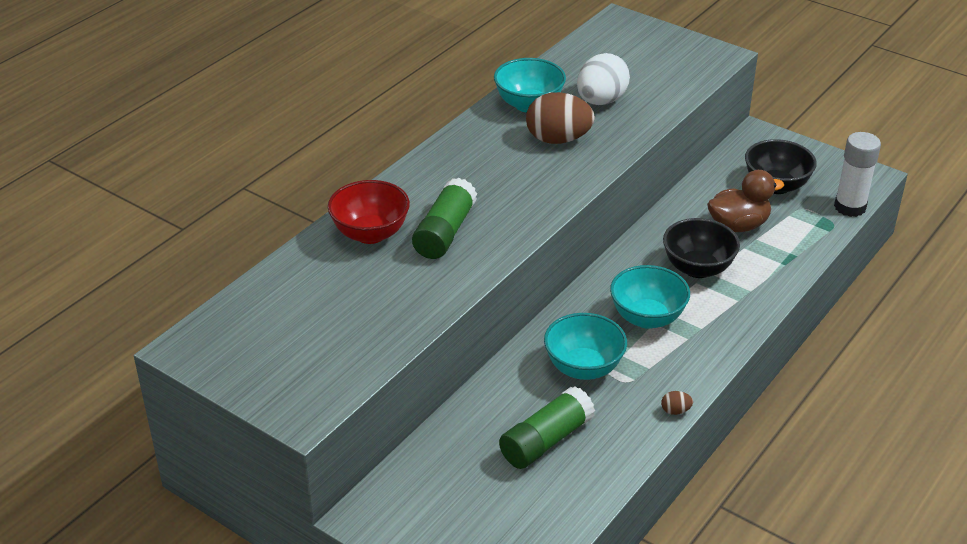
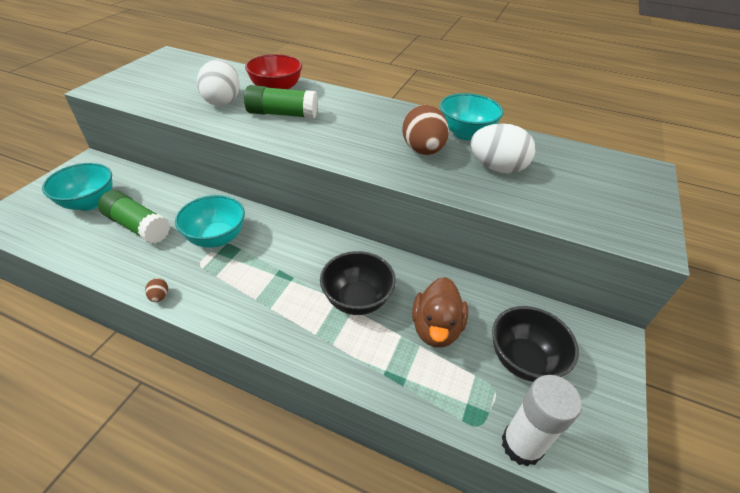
camera: 75 degrees right, 5 degrees up
turquoise bowl [610,265,690,329] -> turquoise bowl moved to [42,163,112,211]
brown duck [707,170,784,232] -> brown duck turned 45 degrees clockwise [412,277,468,348]
none -> white egg [197,59,240,106]

